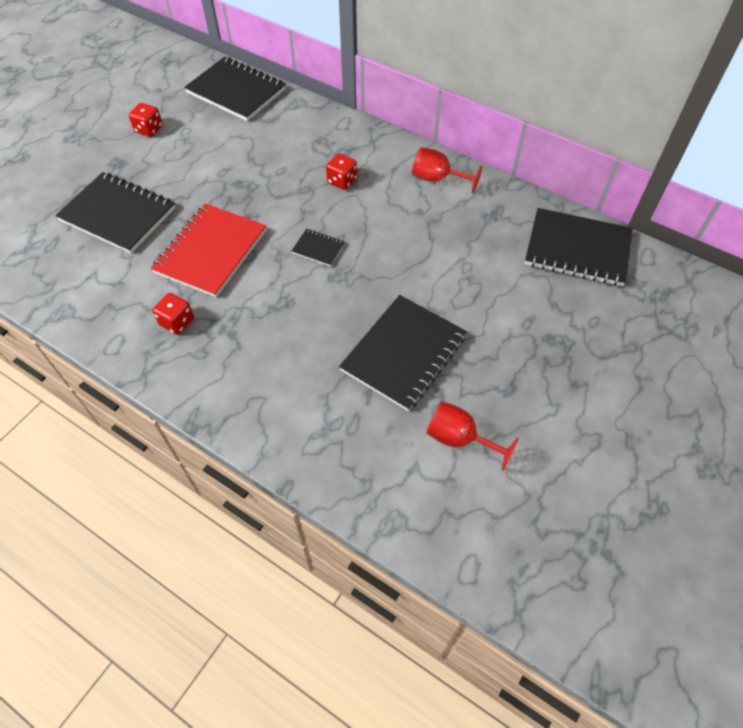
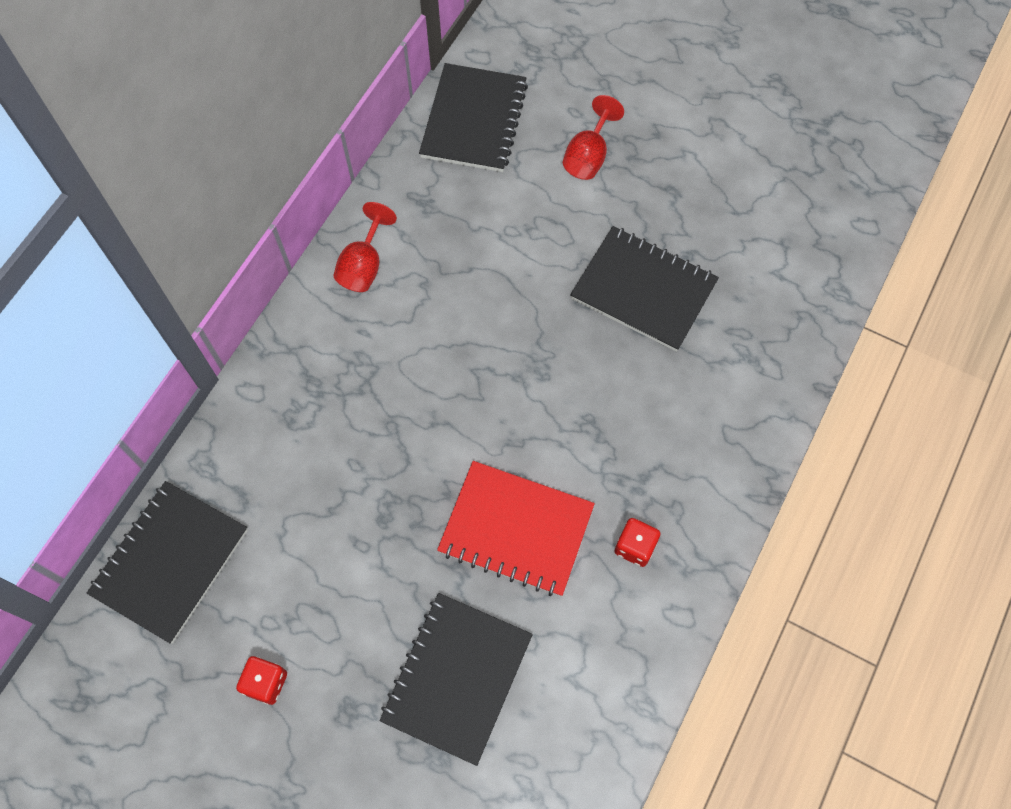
camera: 95 degrees left, 10 degrees up
black notebook [292,229,345,267] -> none
red dice [326,153,357,190] -> none
red goblet [426,401,519,471] -> red goblet moved to [563,95,624,180]

